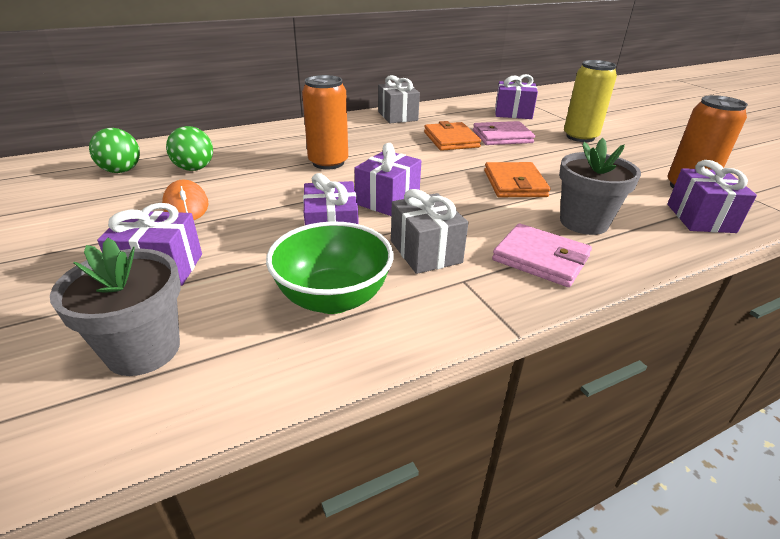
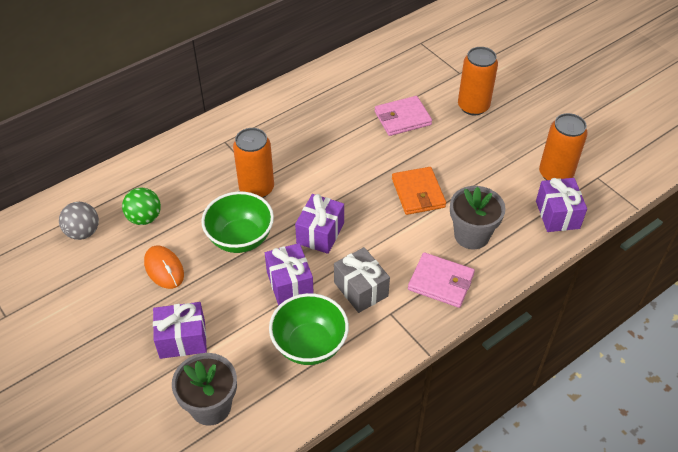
camera: 10 degrees left, 15 degrees up
green ball [89,128,140,173] -> grey ball [59,202,99,240]
grey gift [378,75,420,123] -> none
orange wallet [424,121,481,151] -> none
purple gift [495,74,538,119] -> none
yellow can [564,60,617,142] -> orange can [458,47,498,116]
none -> green bowl [201,191,274,253]

